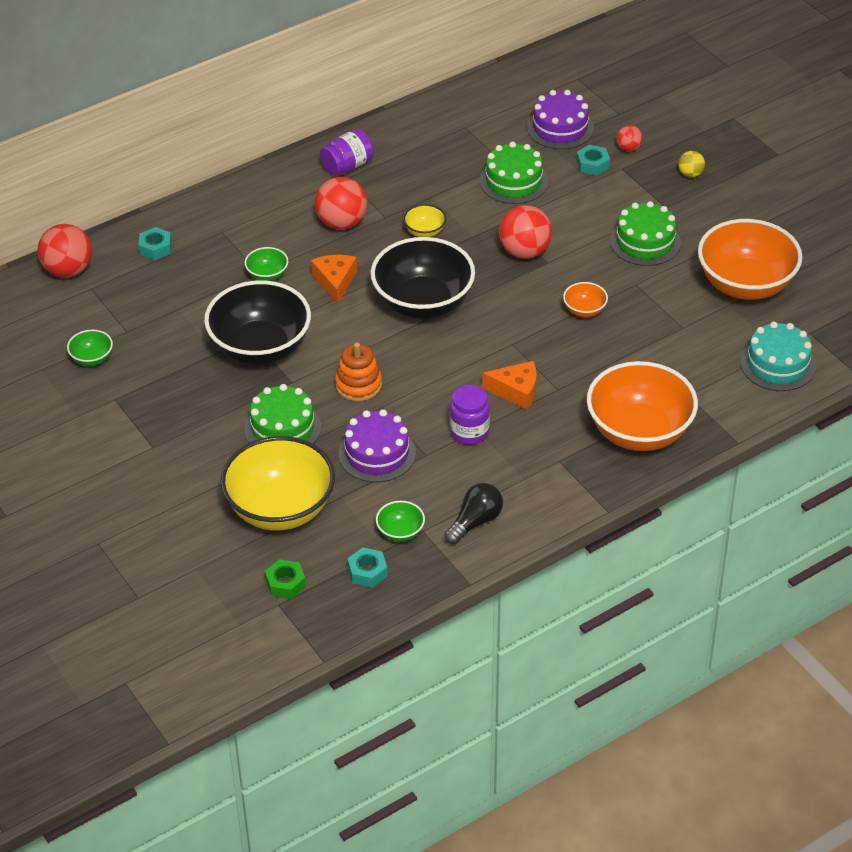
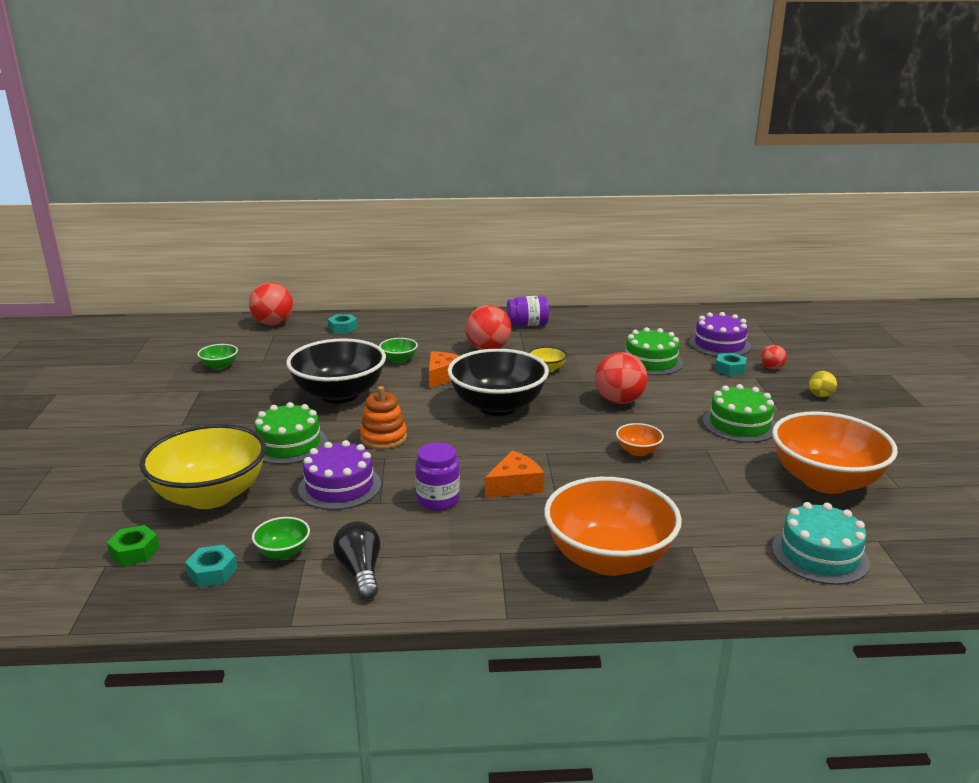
camera: 30 degrees right, 20 degrees down
black light bulb [444,483,503,544] -> black light bulb turned 90 degrees counterclockwise [333,521,381,599]
orange cheese [482,361,537,410] -> orange cheese turned 75 degrees counterclockwise [485,451,544,498]

